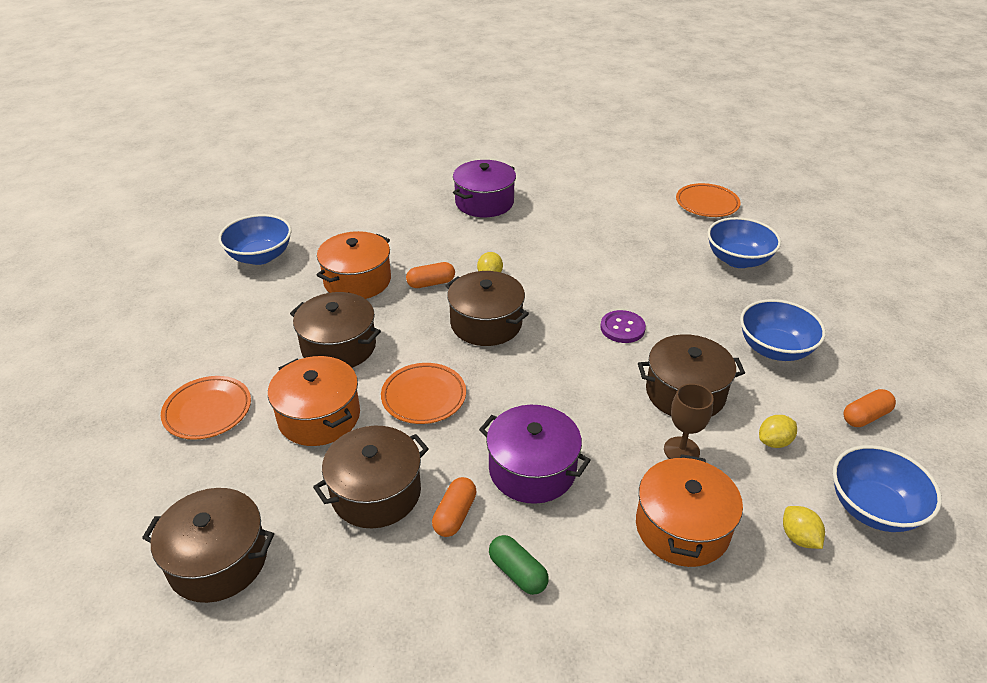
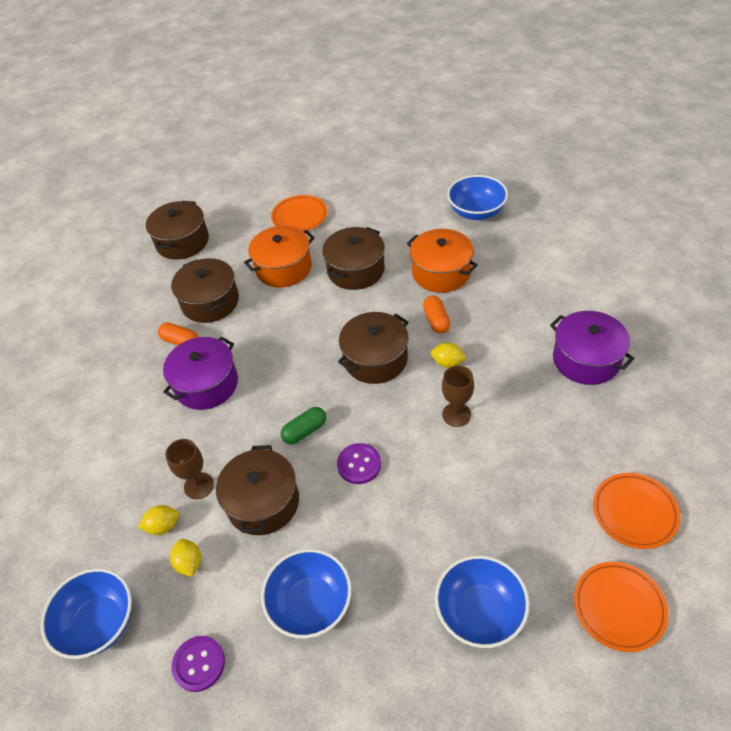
camera: 100 degrees right, 10 degrees up
orange plate [381,363,466,424] -> orange plate moved to [593,473,680,549]
green capsule [489,535,549,595] -> green capsule moved to [281,407,326,444]
orange pot [636,454,743,567] -> none
yellow lemon [783,506,825,549] -> yellow lemon moved to [138,505,179,535]
orange capsule [843,389,896,427] -> purple button [172,636,225,692]
none -> brown goblet [442,365,474,427]

